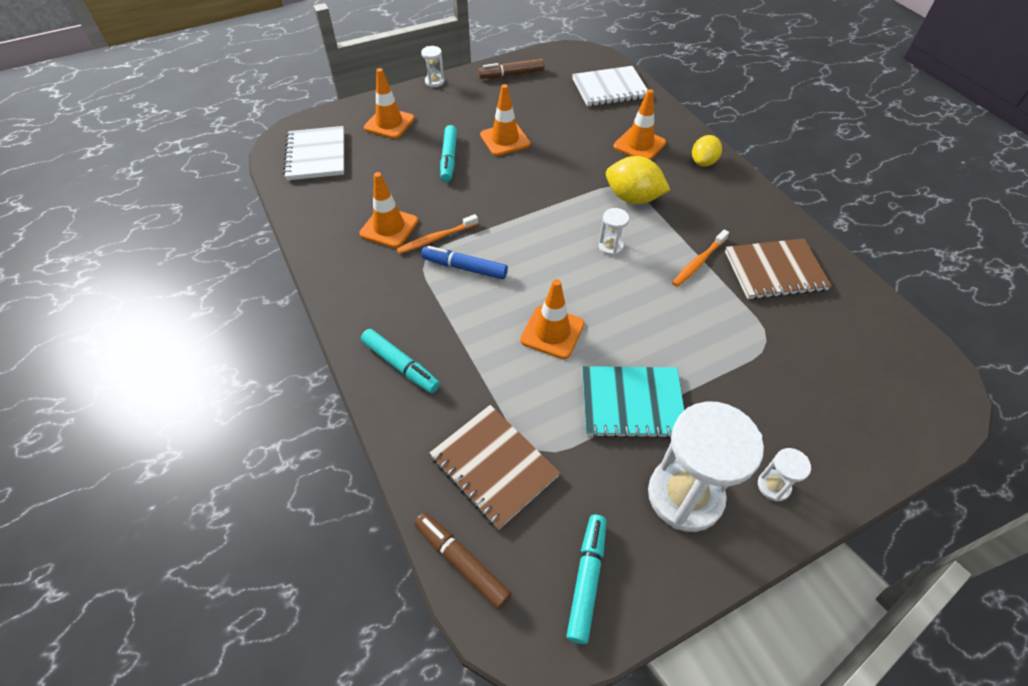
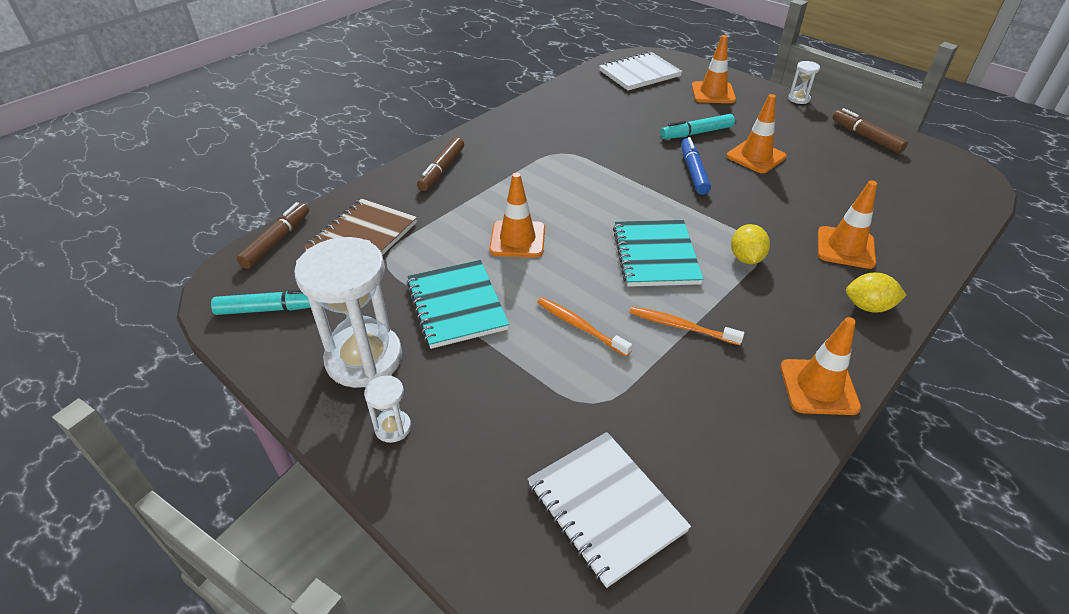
camera: 70 degrees right, 10 degrees down
orange traffic cone [359,172,418,248] -> orange traffic cone moved to [780,317,861,415]
turquoise marker [361,329,440,393] -> brown marker [417,137,464,191]
orange toothbrush [397,214,478,254] -> orange toothbrush moved to [537,297,632,357]
blue marker [421,246,508,280] -> blue marker moved to [681,137,711,195]
white notebook [572,66,648,107] -> white notebook moved to [528,432,691,588]
white hourglass [599,208,629,256] -> turquoise notebook [613,220,704,287]
yellow lemon [606,156,670,204] -> yellow lemon [731,224,770,264], size x0.66
brown notebook [725,238,831,300] -> none

